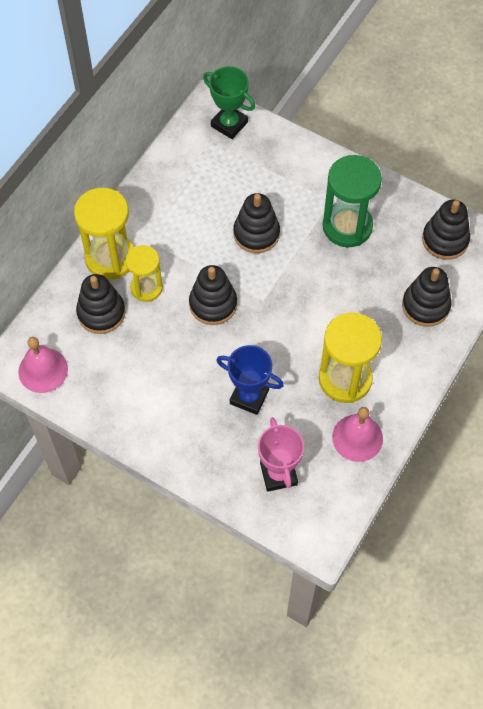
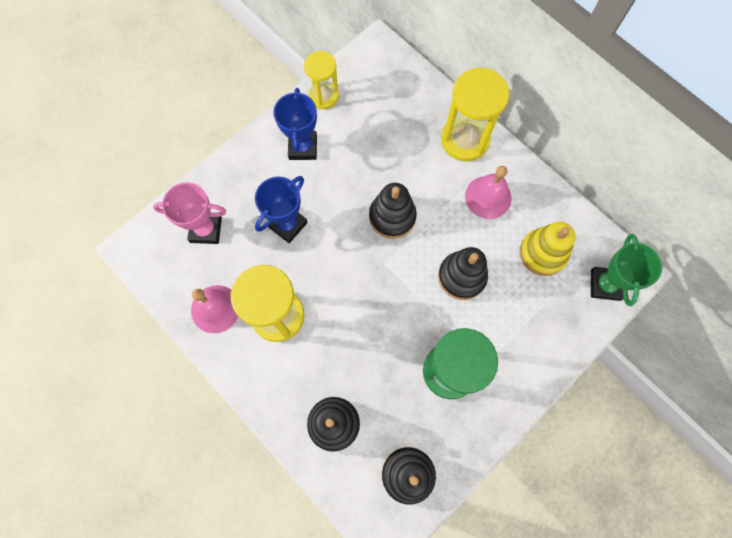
camera: 105 degrees right, 10 degrees up
pink bell [18,337,68,393] -> pink bell moved to [465,166,511,219]
black stacking toy [76,274,126,334] -> none
yellow hourglass [126,245,163,302] -> yellow hourglass moved to [304,51,339,109]
green trophy [203,66,255,139] -> green trophy turned 45 degrees counterclockwise [591,234,662,306]
none -> blue trophy [273,88,317,160]
none -> yellow stacking toy [520,222,576,276]

